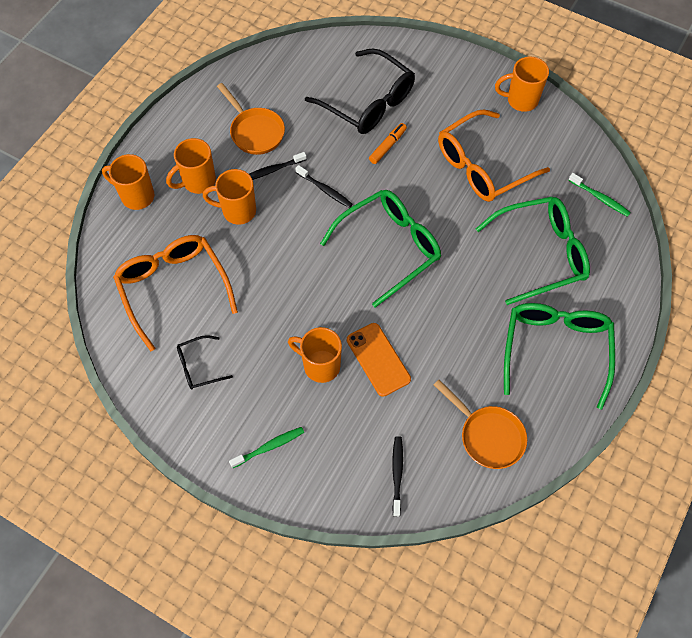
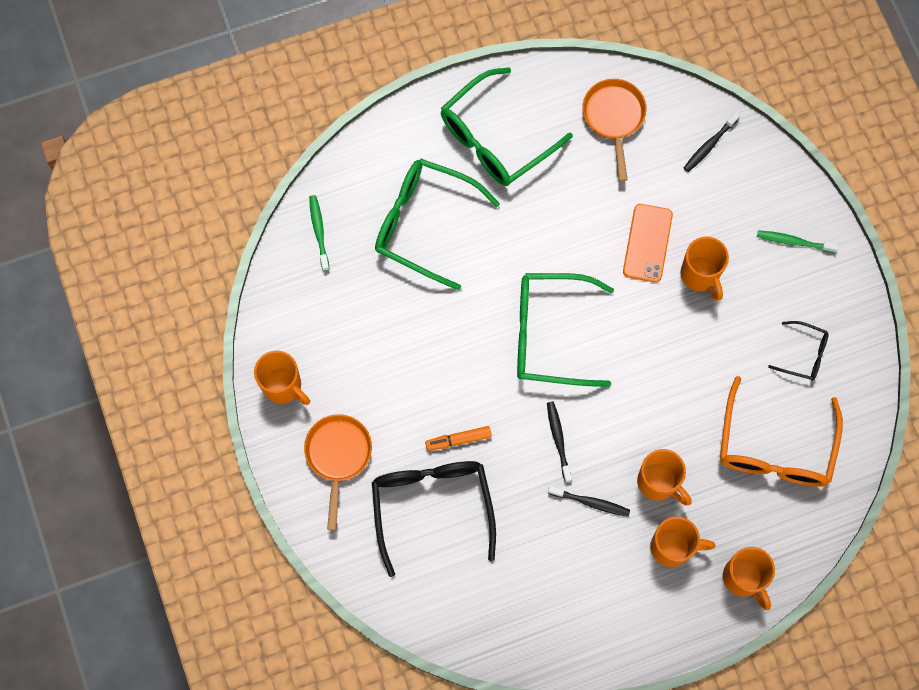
camera: 140 degrees left, 10 degrees up
orange pan [217,83,285,155] -> orange pan moved to [304,414,372,530]
orange glasses [438,109,550,202] -> none

